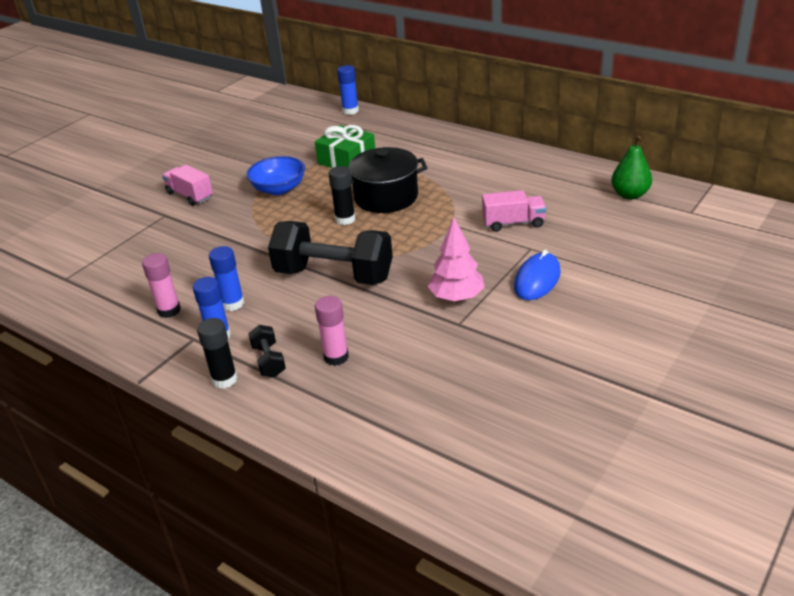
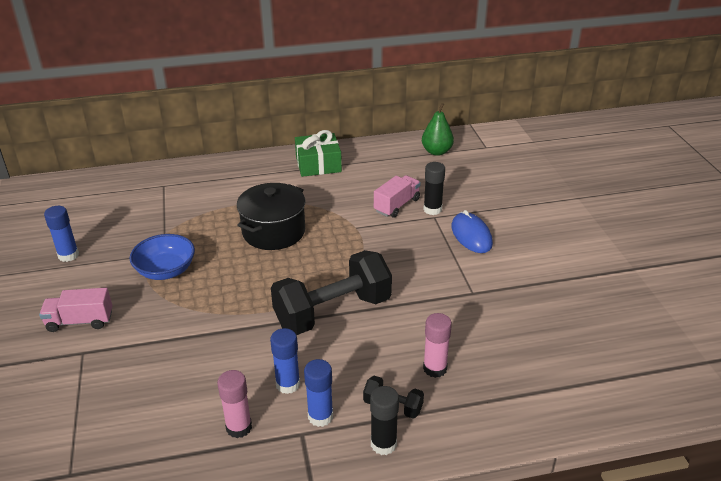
camera: 50 degrees left, 0 degrees up
green gift [315,125,375,168] -> green gift moved to [295,130,342,177]
black glue stick [328,166,355,225] -> black glue stick moved to [423,162,445,215]
blue glue stick [337,65,359,115] -> blue glue stick moved to [44,206,79,262]
pink tree [428,217,485,301] -> none

